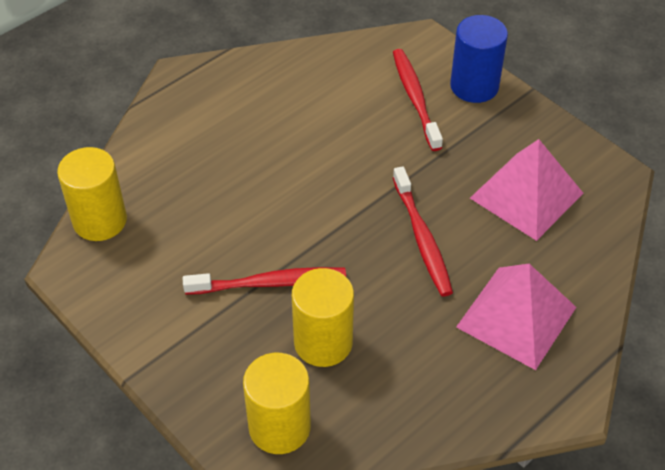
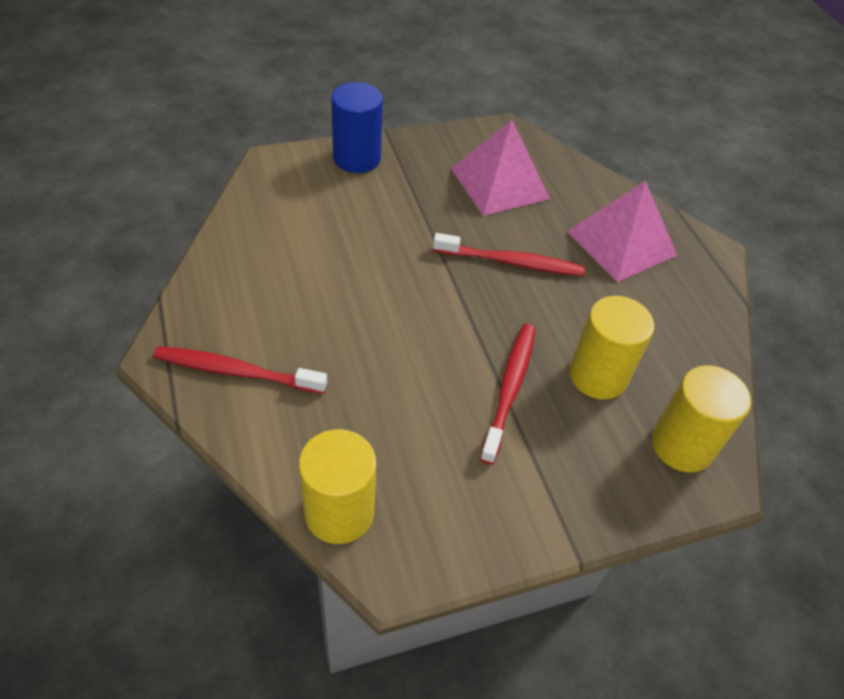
camera: 70 degrees left, 0 degrees up
red toothbrush [393,49,443,151] -> red toothbrush moved to [153,346,327,394]

